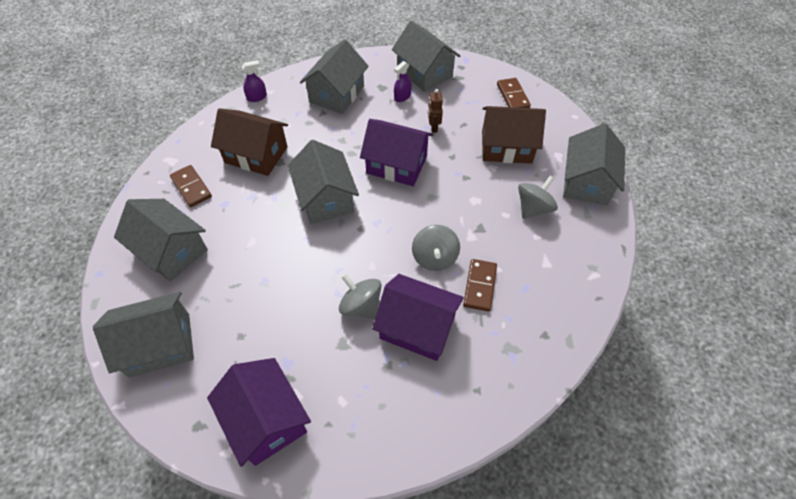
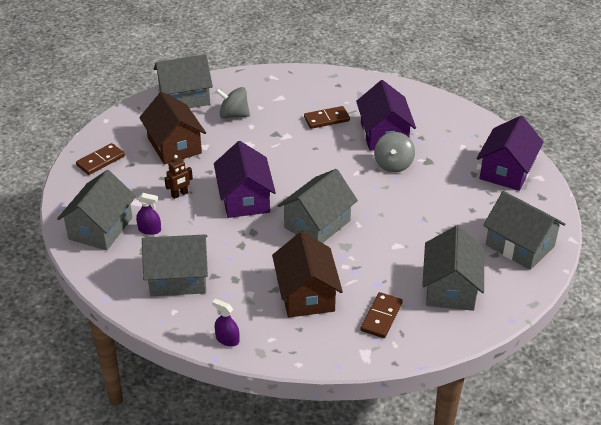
camera: 120 degrees left, 15 degrees down
grey spinning top [412,225,460,271] -> none

